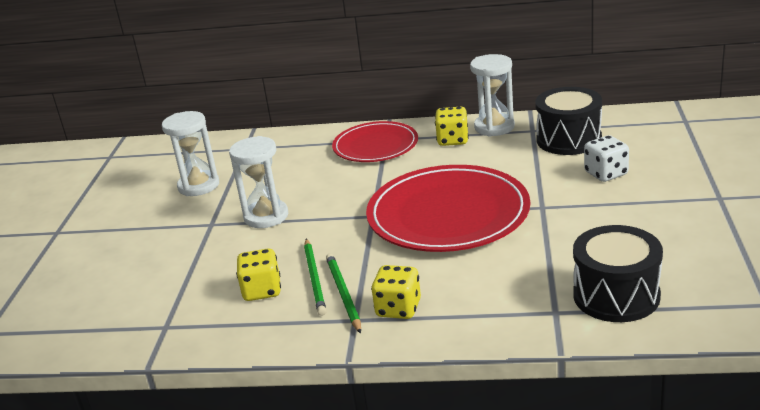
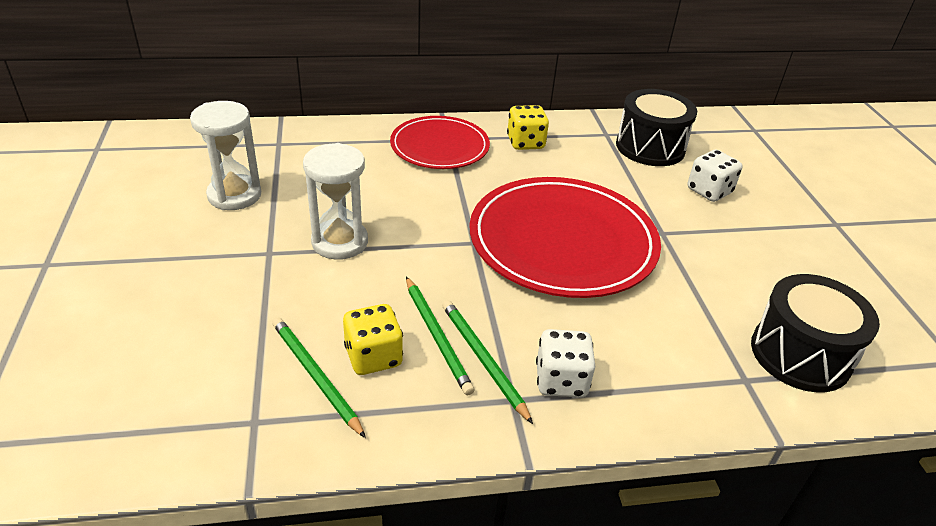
camera: 20 degrees left, 10 degrees up
yellow dice [371,265,421,319] -> white dice [536,329,596,398]
white hourglass [470,54,515,137] -> none
none -> green pencil [272,317,366,438]

